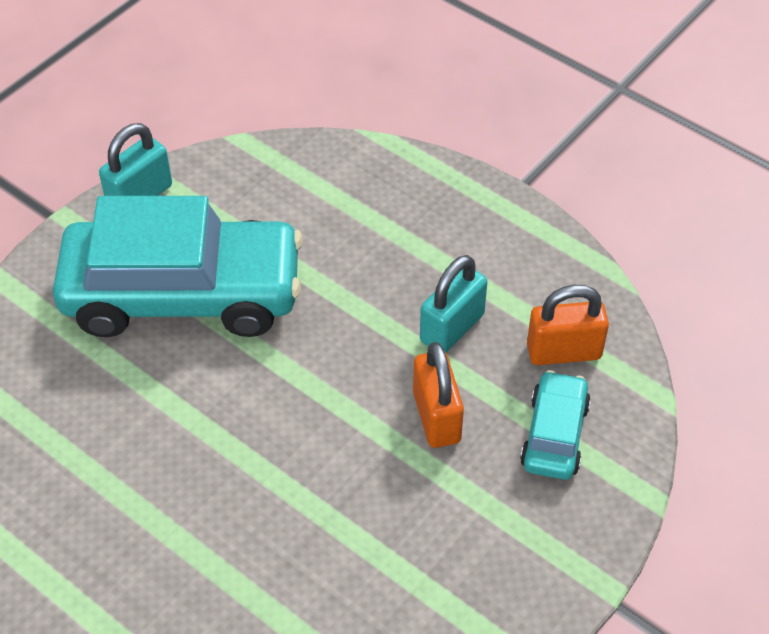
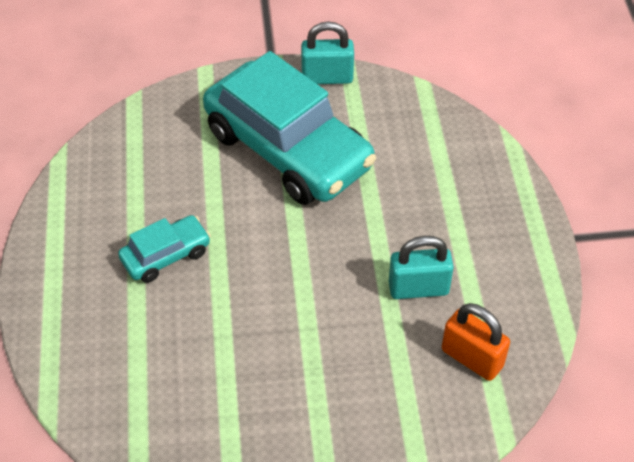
camera: 45 degrees right, 0 degrees up
orange padlock [413,342,464,448] -> none
turquoise car [520,370,591,480] -> turquoise car moved to [118,215,211,283]

